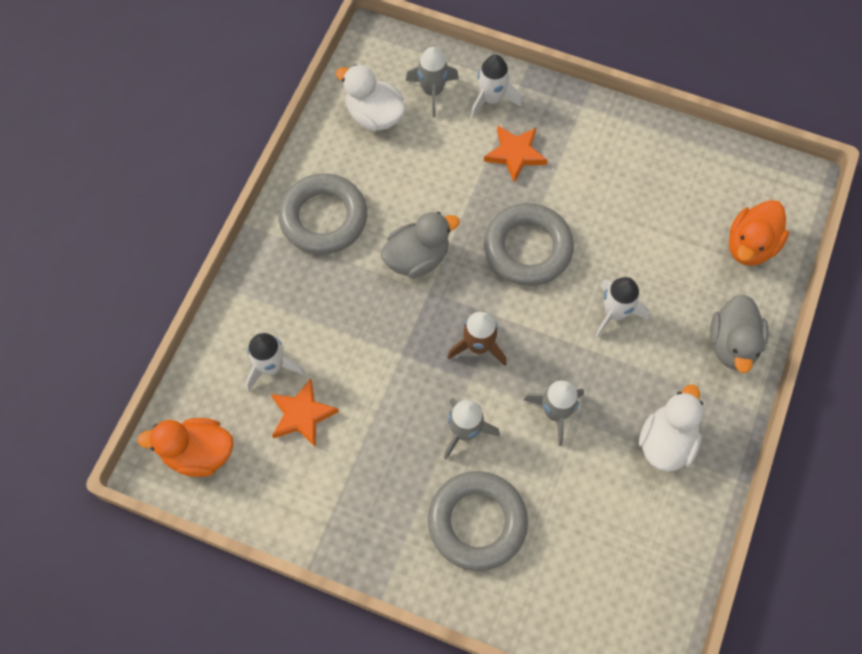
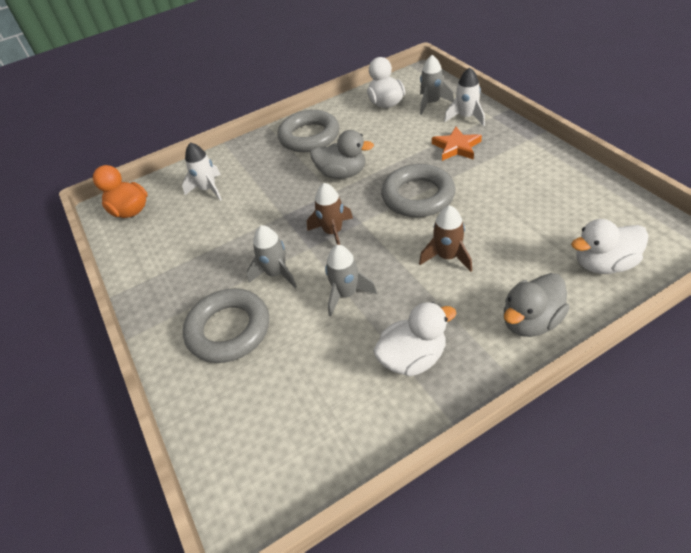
camera: 45 degrees right, 20 degrees down
orange star [271,378,339,448] -> none
white rocket [595,277,649,338] -> brown rocket [419,205,472,272]
orange duck [729,200,789,266] -> white duck [571,219,649,274]

